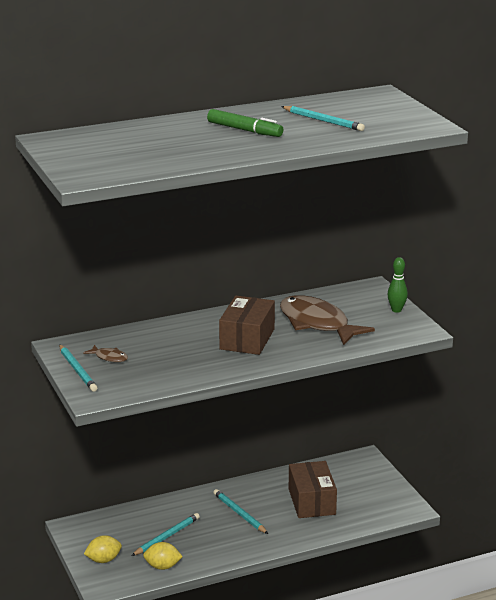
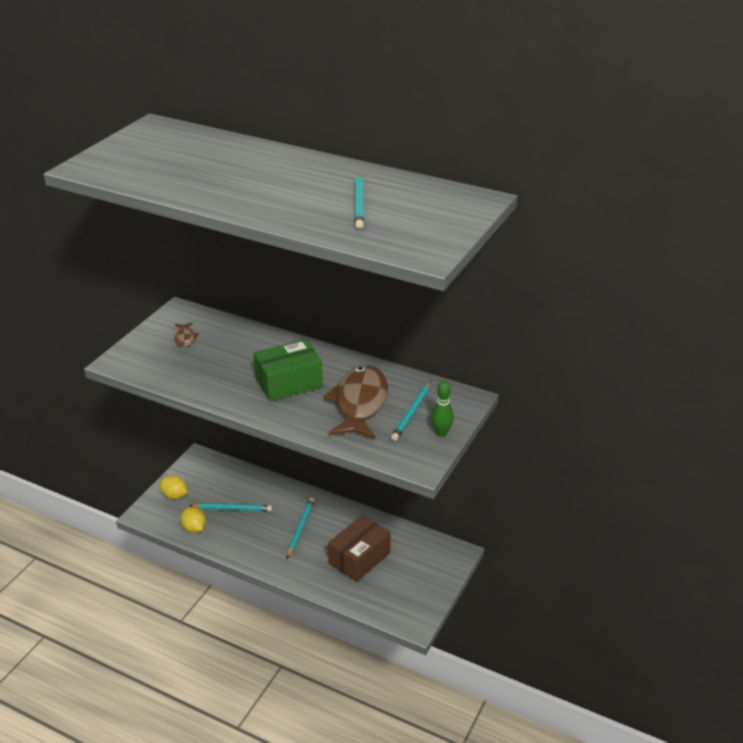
camera: 50 degrees right, 10 degrees up
turquoise pencil [59,344,98,392] -> turquoise pencil moved to [391,381,431,441]
green marker [207,109,283,137] -> none
brown box [219,296,275,355] -> green box [253,339,323,401]

